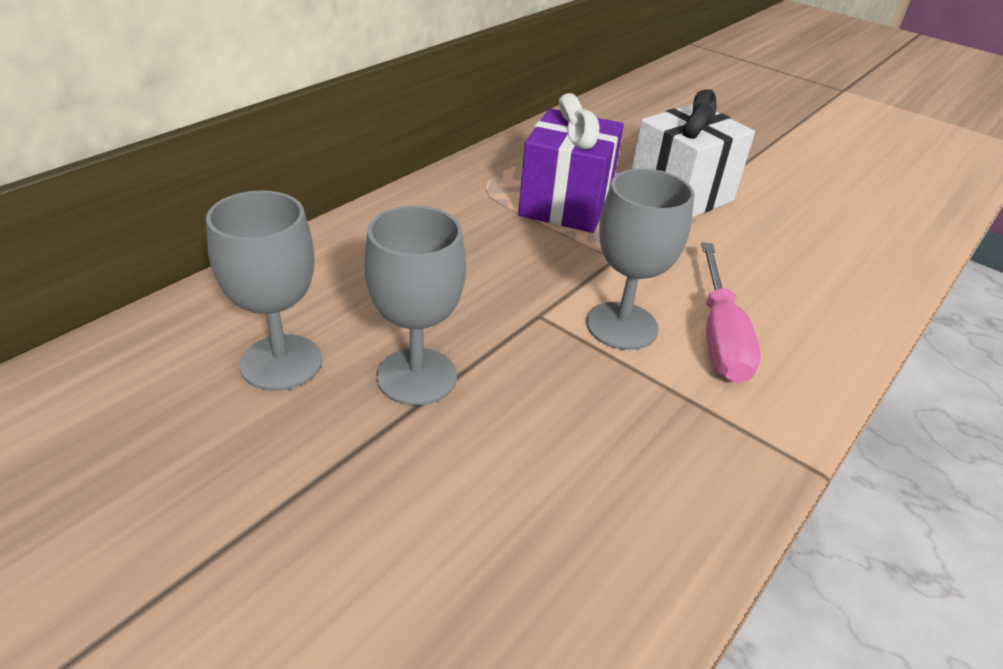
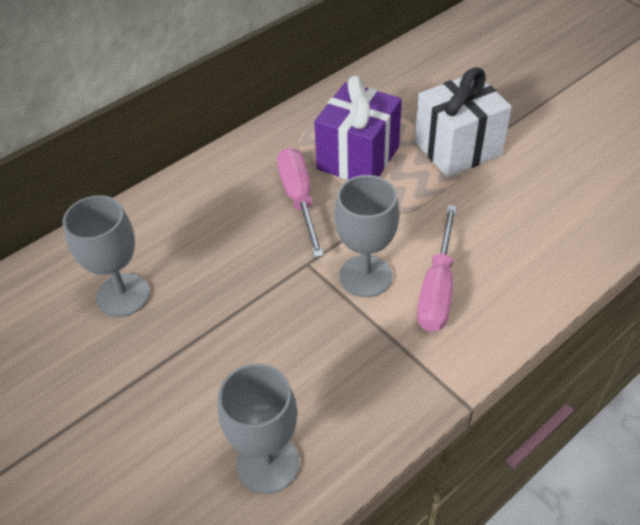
camera: 15 degrees right, 10 degrees up
grey goblet [364,206,466,406] -> grey goblet moved to [218,363,300,494]
none -> pink screwdriver [277,148,324,258]

